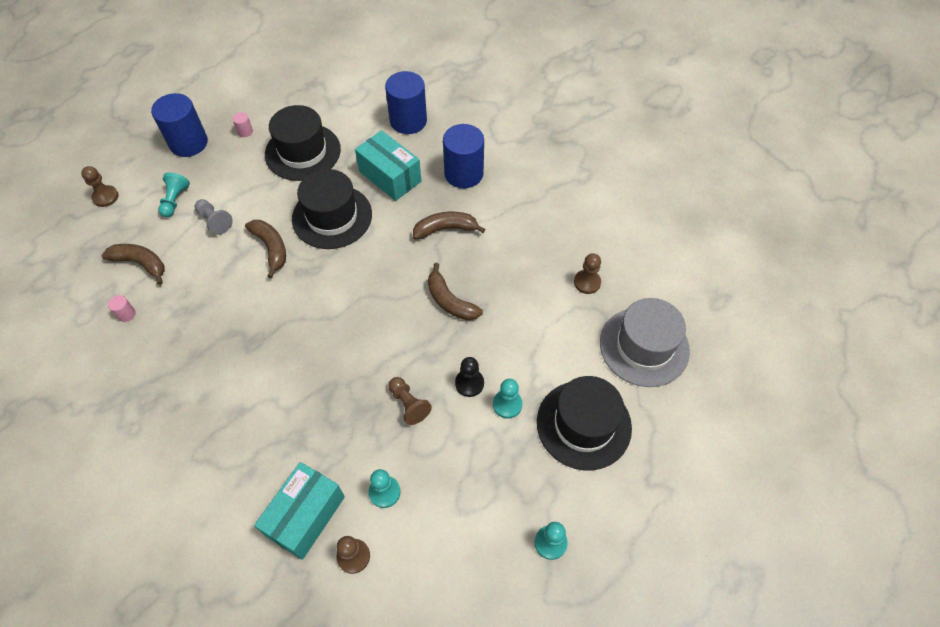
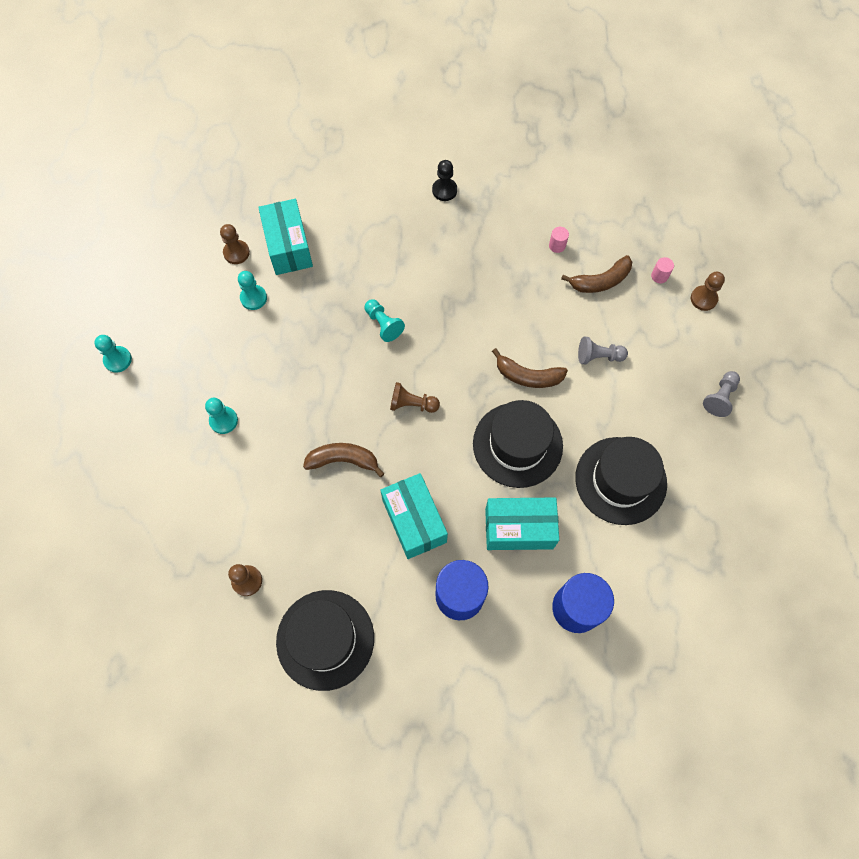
camera: 135 degrees right, 10 degrees up
blue cylinder [151,93,208,157] -> grey pawn [703,371,740,417]
turquoise pawn [158,173,190,217] -> turquoise pawn moved to [365,299,405,342]
pink cylinder [232,112,253,137] -> pink cylinder moved to [651,257,674,283]
brown pawn [388,377,432,425] -> brown pawn moved to [390,382,440,413]
brown banana [413,212,486,240] -> turquoise box [380,473,448,559]
black pawn [455,357,484,397] -> black pawn moved to [432,160,457,201]
black hat [537,376,632,470] -> black hat moved to [276,590,374,691]
grey hat [600,298,690,387] -> none

